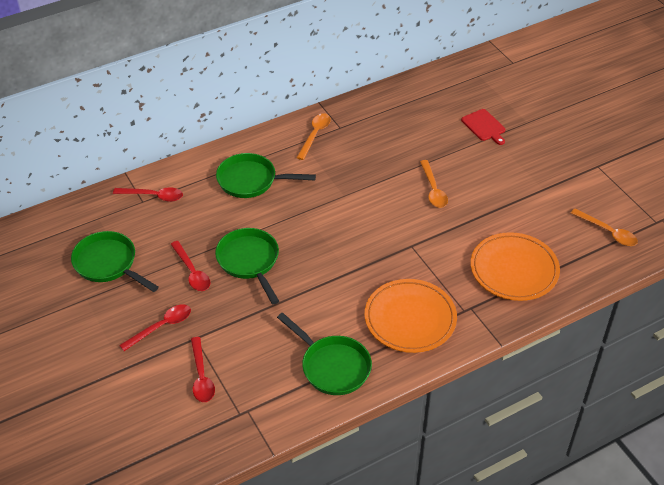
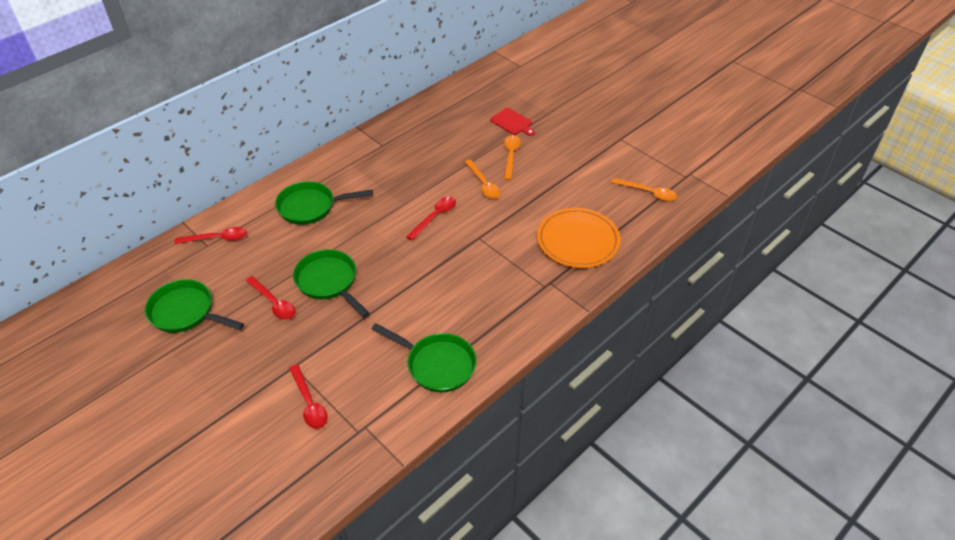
camera: 15 degrees left, 0 degrees up
red spoon [119,304,191,351] -> red spoon moved to [406,197,456,240]
orange spoon [296,113,331,160] -> orange spoon moved to [504,135,521,180]
orange plate [365,279,457,353] -> none

